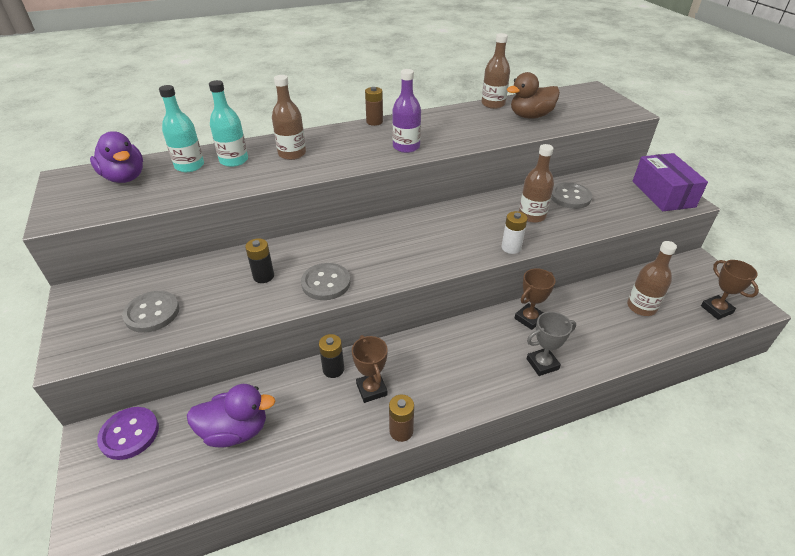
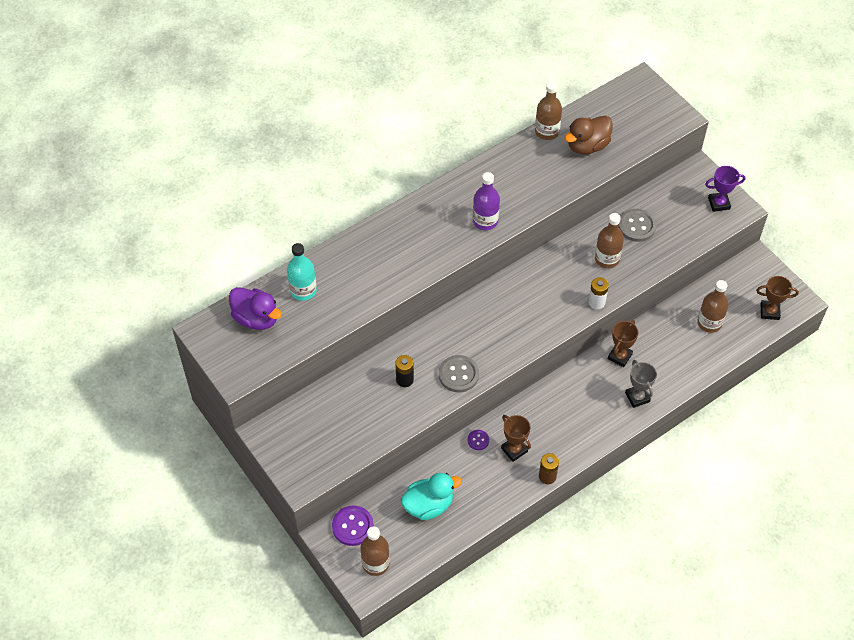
camera: 15 degrees left, 15 degrees up
grey button [122,291,179,333] -> none
purple duck [187,384,275,447] -> turquoise duck [401,473,462,520]
turquoise bottle [209,80,248,167] -> none
brown bottle [272,75,306,160] -> brown bottle moved to [360,526,390,576]
black battery [319,334,344,378] -> purple button [468,430,489,450]
brown battery [365,87,383,126] -> none
grey trophy [527,312,576,376] -> grey trophy turned 75 degrees counterclockwise [625,360,657,408]
purple box [633,153,708,211] -> purple trophy [705,166,745,212]
brown trophy [701,260,759,320] -> brown trophy turned 45 degrees counterclockwise [756,276,799,320]

